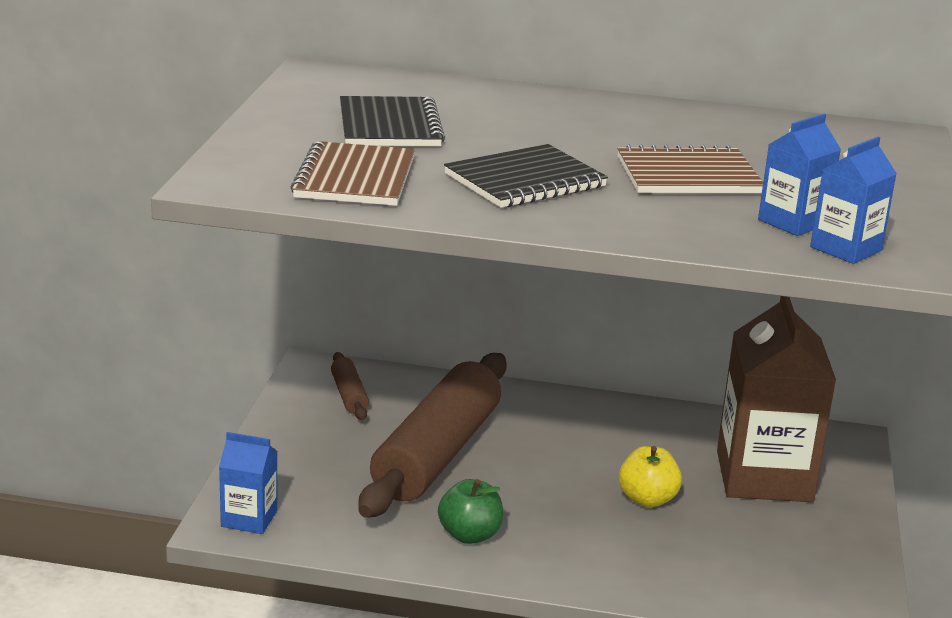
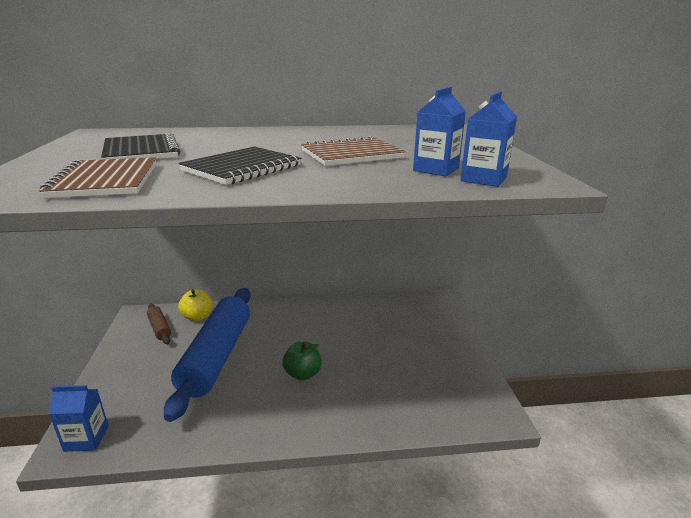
camera: 15 degrees left, 0 degrees up
brown rolling pin [358,353,507,518] -> blue rolling pin [164,288,250,422]
green apple [438,479,503,544] -> green apple moved to [282,342,322,380]
yellow apple [619,446,682,507] -> yellow apple moved to [178,289,213,321]
brown carton [717,296,836,502] -> none

